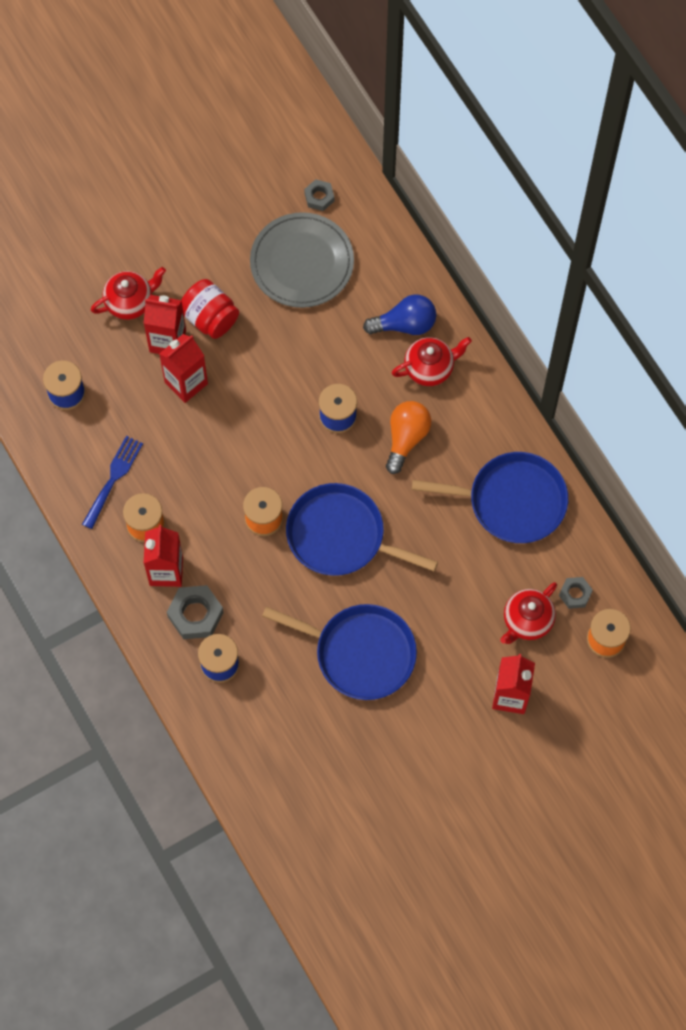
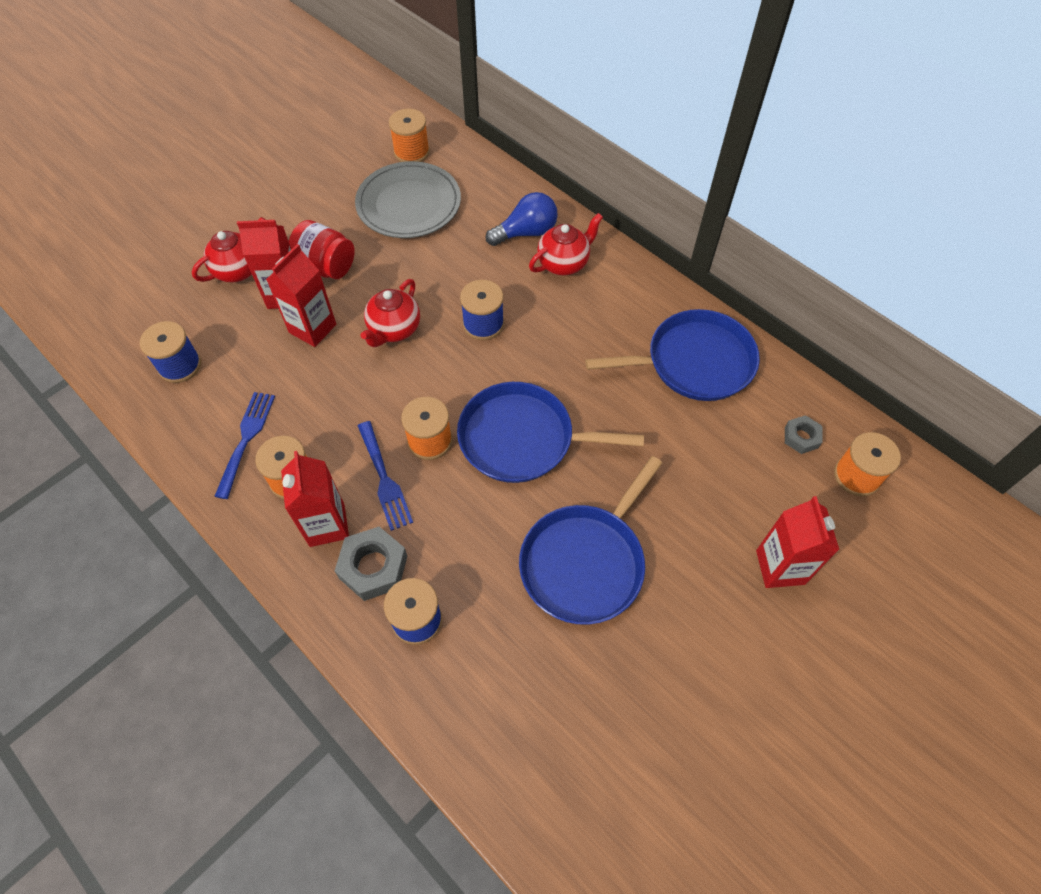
camera: 15 degrees left, 10 degrees down
blue pan [262,604,417,700] -> blue pan turned 120 degrees clockwise [519,456,662,625]
grey nut [304,179,334,211] -> orange spool [389,109,430,162]
orange light bulb [386,401,431,474] -> none
red teapot [500,582,557,644] -> red teapot moved to [360,279,420,347]
none -> blue fork [358,421,413,531]

